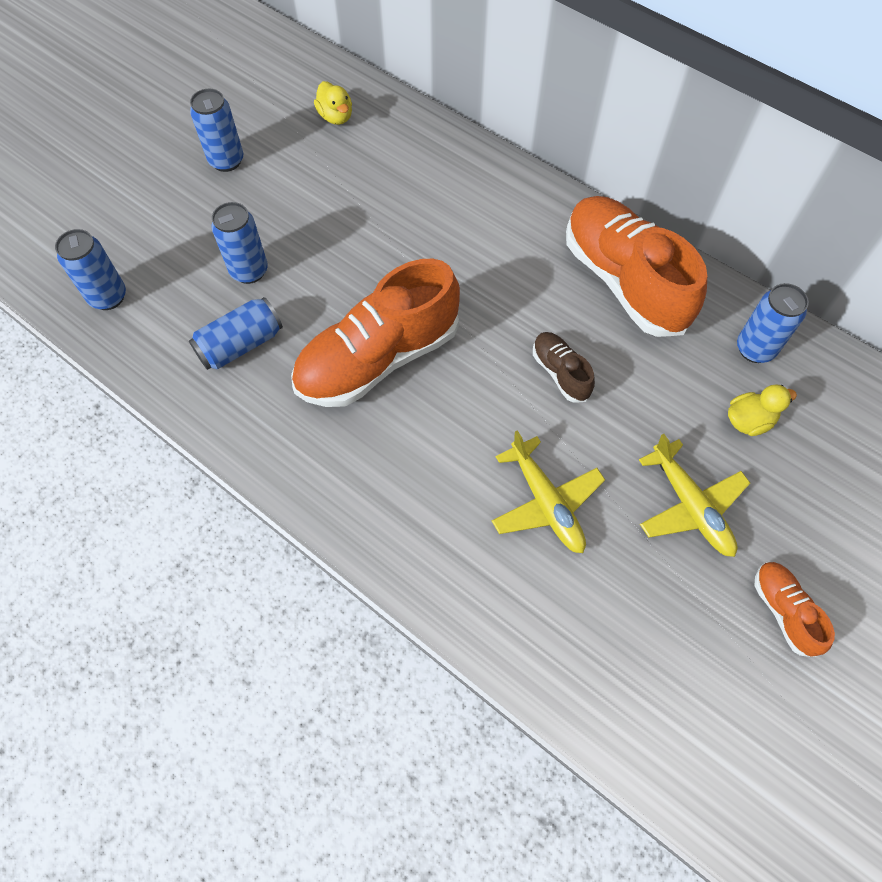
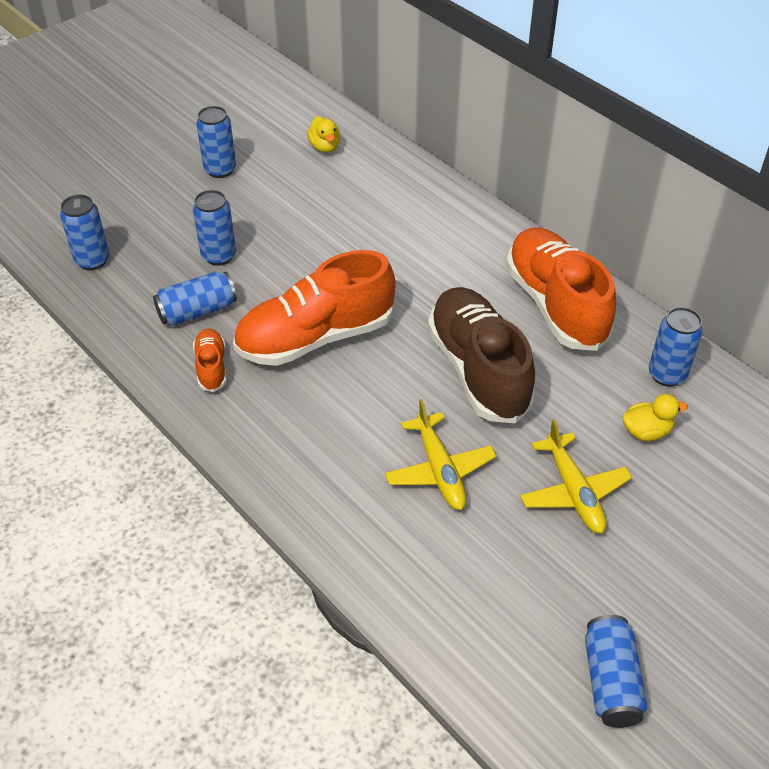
camera: 10 degrees right, 15 degrees down
brown shoe [533,332,595,403] -> brown shoe [428,287,536,423], size x2.18
orange shoe [755,562,835,657] -> orange shoe moved to [193,329,227,392]
none -> blue can [585,615,647,728]

